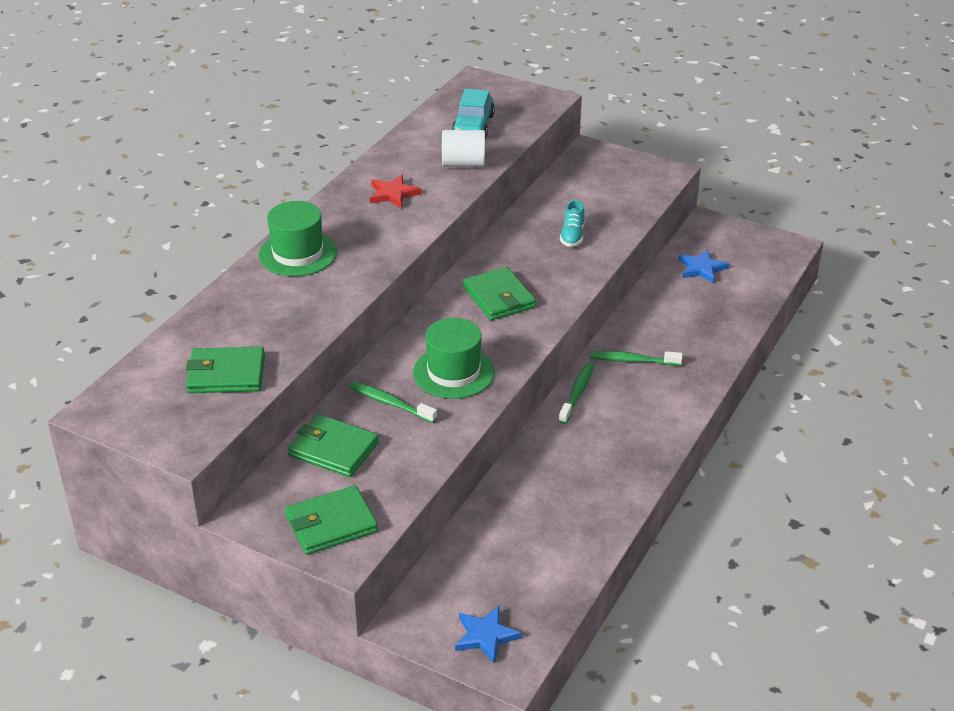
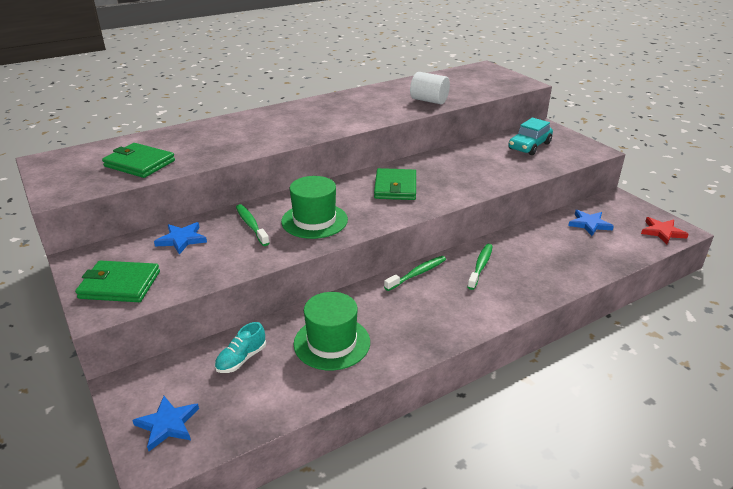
camera: 30 degrees right, 5 degrees down
green hat [259,201,337,276] -> green hat moved to [294,292,370,370]
green wallet [288,414,379,477] -> blue star [154,222,207,255]
red star [370,175,421,208] -> red star moved to [641,217,689,244]
turquoise car [452,89,495,138] -> turquoise car moved to [508,118,553,155]
turquoise shoe [560,200,585,247] -> turquoise shoe moved to [215,322,266,373]
green toothbrush [590,351,683,366] -> green toothbrush turned 75 degrees clockwise [467,244,493,290]

